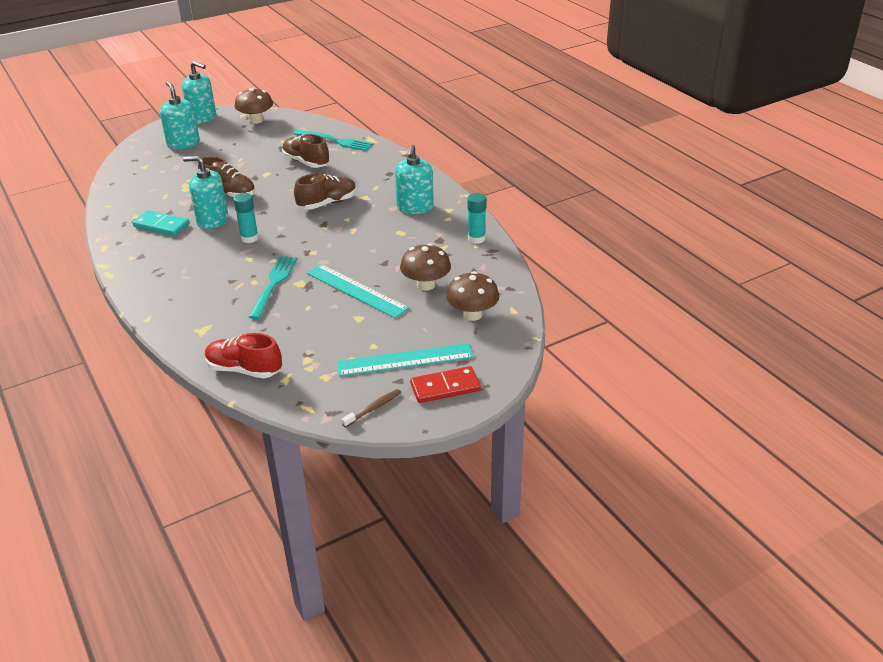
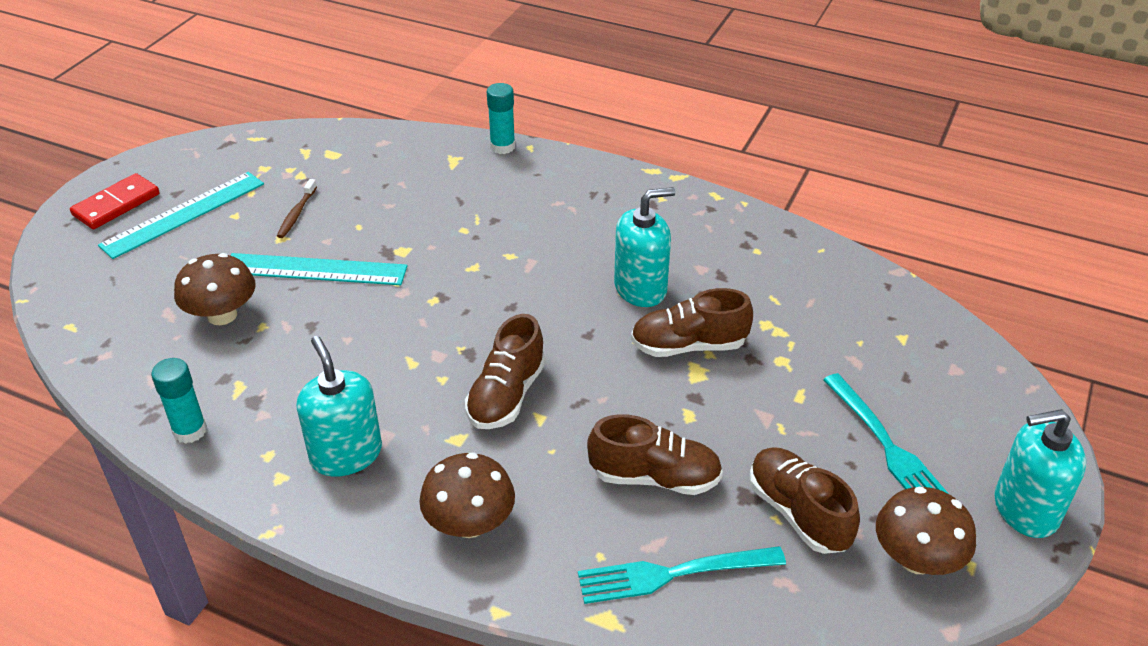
camera: 145 degrees right, 5 degrees up
turquoise domino [133,210,189,236] -> none
turquoise soap dispenser [160,81,200,150] -> none
red shoe [205,333,282,378] -> none
turquoise glue stick [233,193,259,243] -> turquoise glue stick moved to [487,83,515,154]
turquoise fork [249,256,297,319] -> turquoise fork moved to [823,373,949,494]
brown toothbrush [342,389,401,428] -> brown toothbrush moved to [277,179,317,238]
brown mushroom [446,271,499,321] -> brown mushroom moved to [419,452,515,538]
none -> brown shoe [749,447,860,554]

